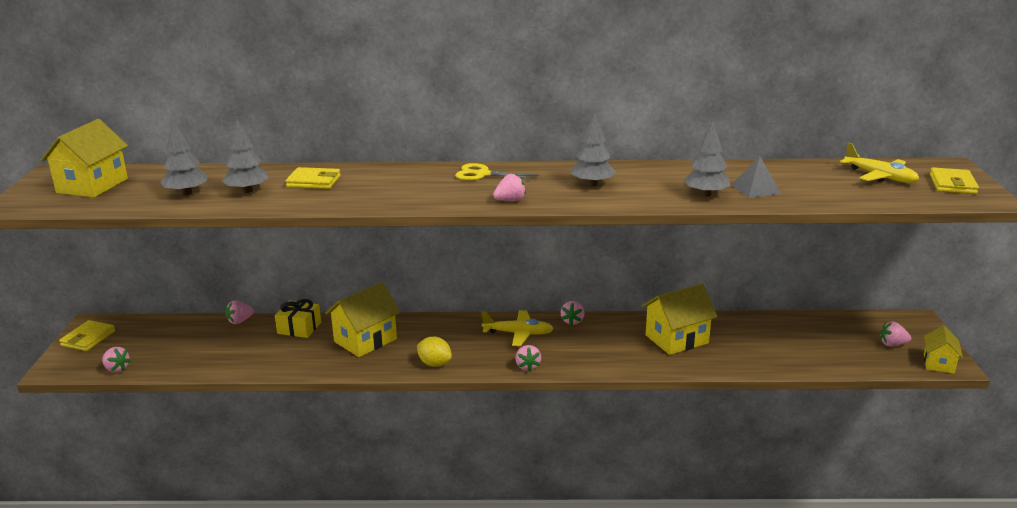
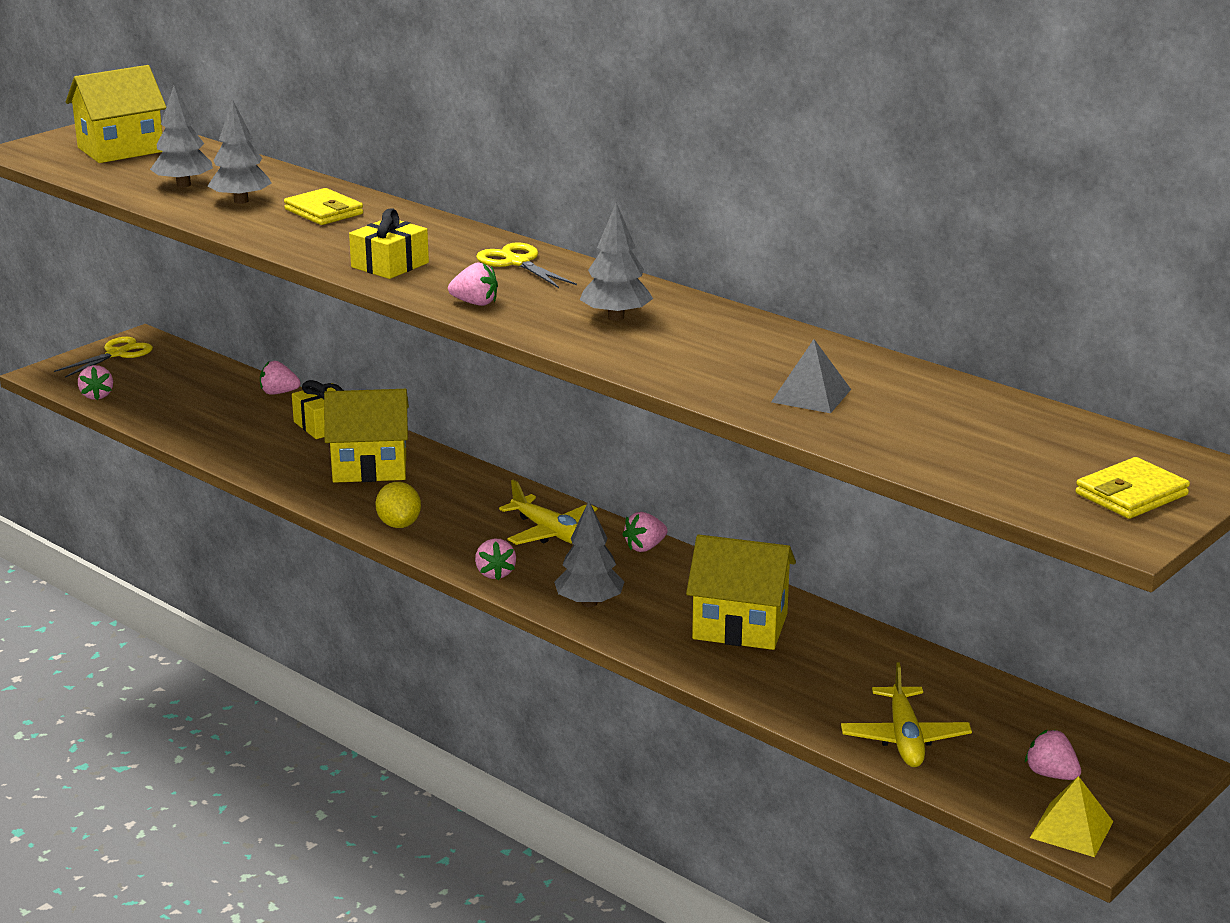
camera: 40 degrees right, 0 degrees up
yellow wallet [59,320,115,351] -> yellow scissors [54,337,153,378]
pink strawberry [515,345,541,372] -> pink strawberry turned 45 degrees counterclockwise [475,538,516,580]
grey tree [683,121,730,197] -> grey tree moved to [554,501,624,607]
yellow plane [840,143,919,183] -> yellow plane moved to [841,662,972,767]
yellow house [924,325,963,374] -> yellow pyramid [1030,776,1113,857]
none -> yellow gift [349,208,429,279]

